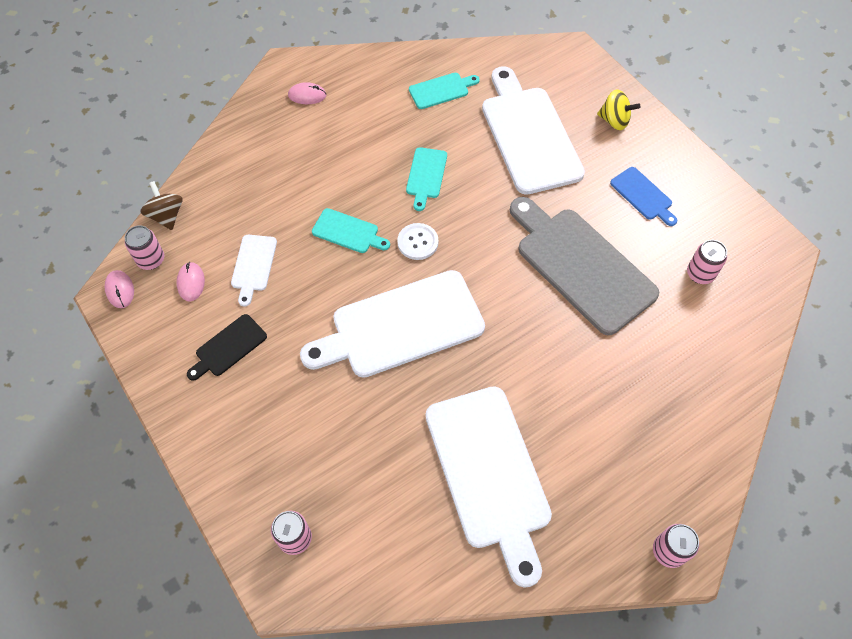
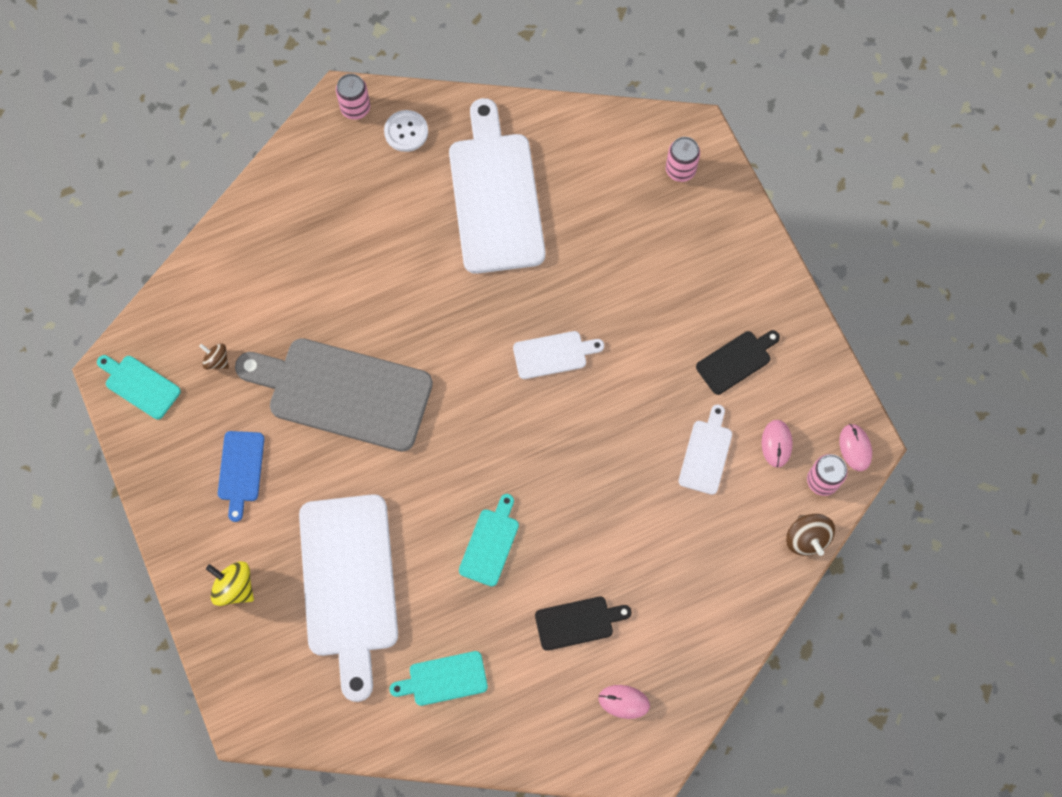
camera: 170 degrees left, 10 degrees up
white cutting board [300,270,485,378] -> white cutting board [513,331,604,379], size x0.46
turquoise cutting board [312,208,390,253] -> turquoise cutting board moved to [97,355,181,419]
white button [397,223,438,260] -> white button moved to [384,110,428,152]
grey cutting board [510,197,659,335] -> grey cutting board turned 135 degrees clockwise [235,338,433,452]
blue cutting board [610,167,678,226] -> blue cutting board turned 150 degrees counterclockwise [218,431,265,522]
pink can [687,240,727,284] -> brown spinning top [199,344,229,369]
none -> black cutting board [535,597,632,651]

